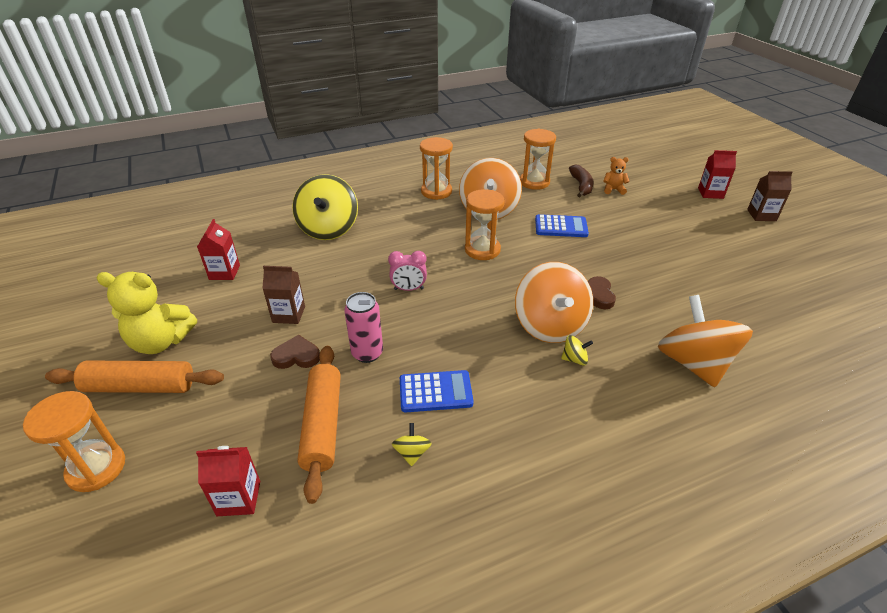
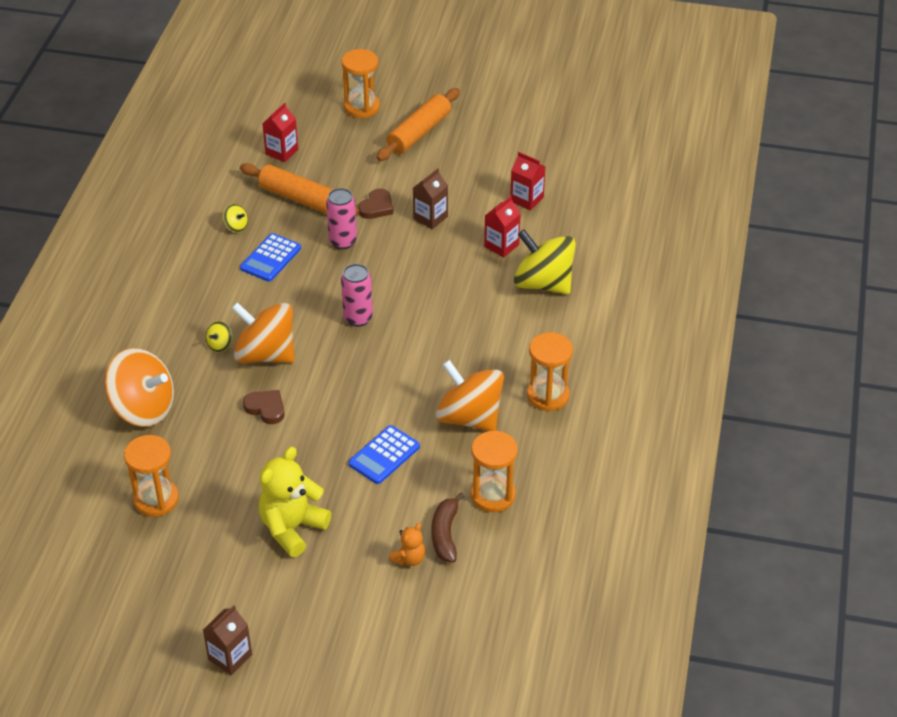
camera: 125 degrees right, 5 degrees up
yellow teddy bear [96,272,197,354] -> yellow teddy bear moved to [259,447,331,557]
pink clock [388,251,427,291] -> none
orange hourglass [465,189,505,260] -> orange hourglass moved to [124,435,179,517]
brown banana [569,165,593,197] -> brown banana turned 60 degrees clockwise [431,493,465,563]
red carton [698,150,737,199] -> red carton moved to [484,196,521,257]
none -> pink can [341,264,373,327]

